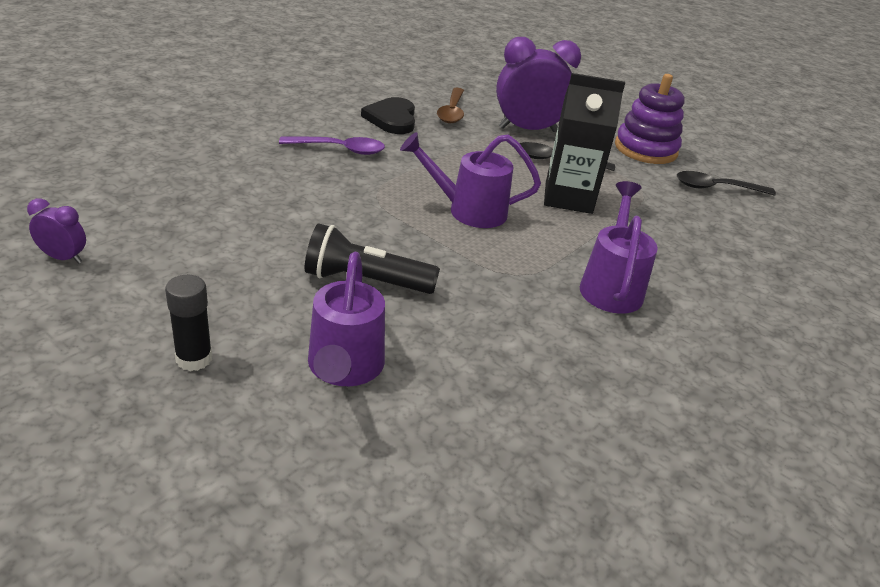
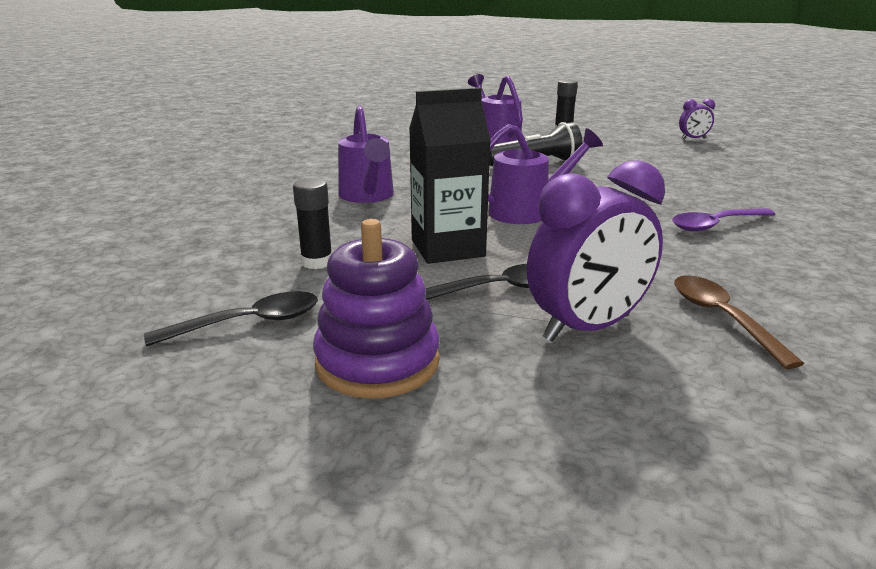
camera: 160 degrees right, 10 degrees down
black heart [361,97,415,134] -> none
none -> black glue stick [293,178,332,269]

